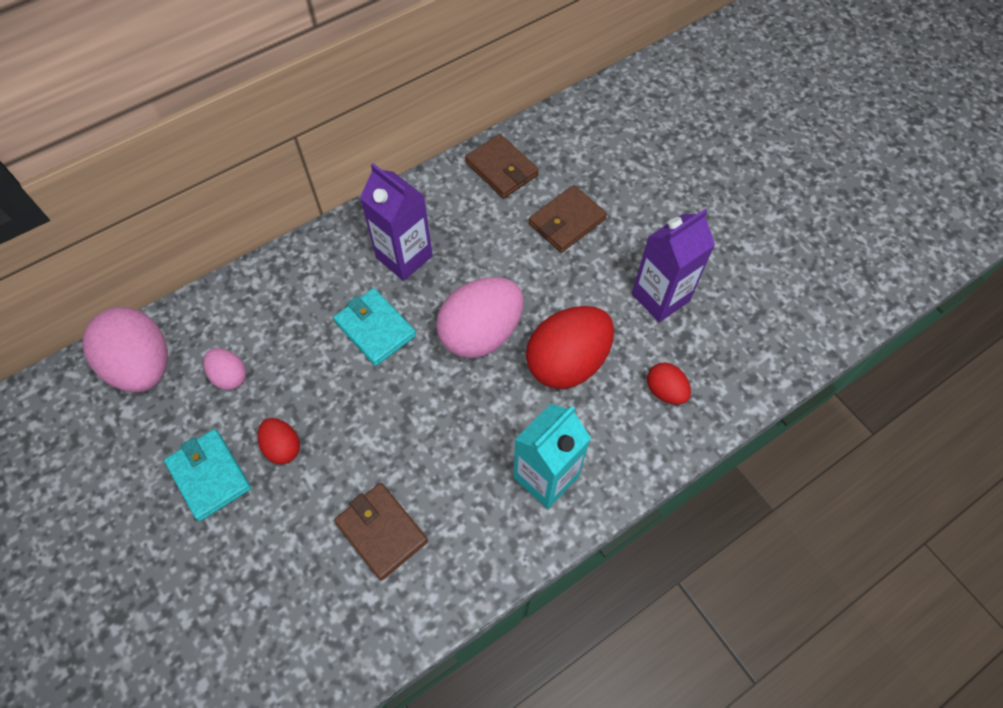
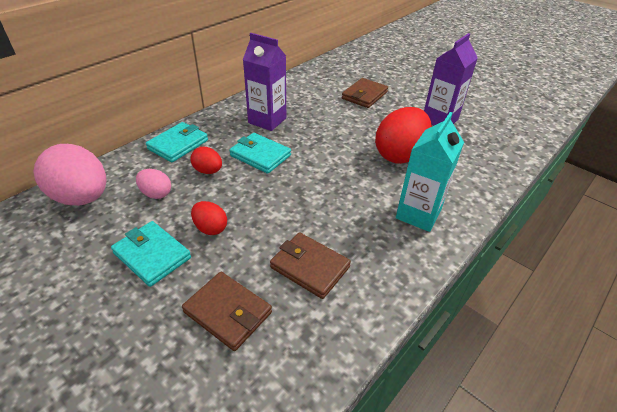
camera: 15 degrees left, 20 degrees down
pink egg [436,277,524,358] -> none
brown wallet [465,134,539,198] -> brown wallet moved to [182,272,272,351]
red egg [647,362,691,405] -> red egg moved to [191,147,222,174]
none -> turquoise wallet [146,122,208,162]

